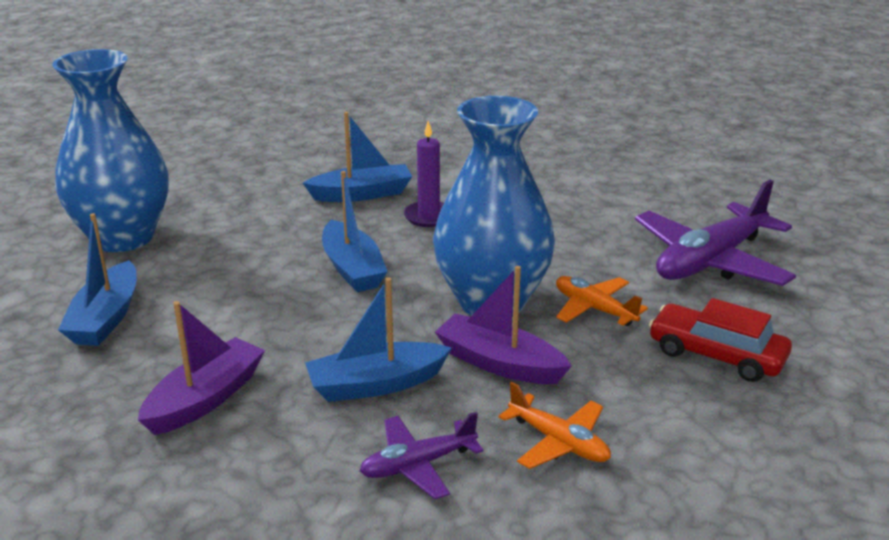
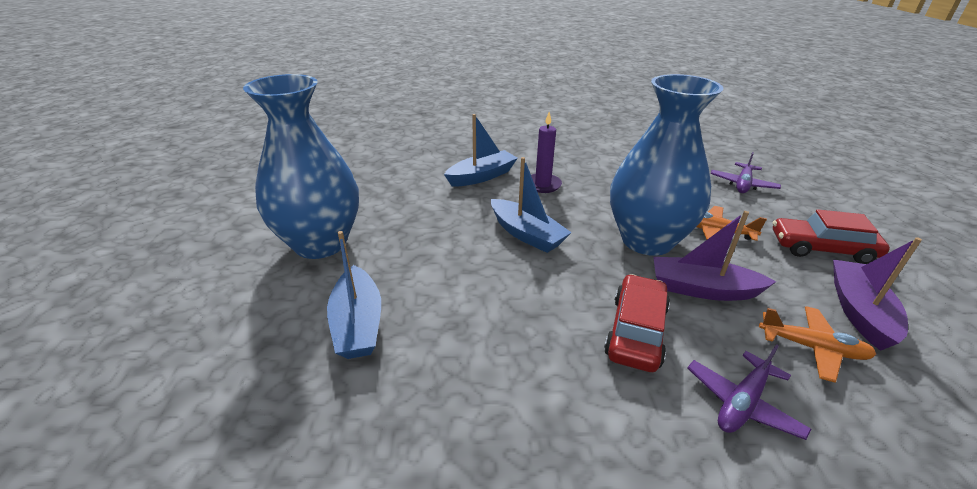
camera: 20 degrees left, 5 degrees up
purple boat [138,301,265,435] -> purple boat moved to [833,237,922,351]
blue boat [305,278,452,402] -> red car [604,274,670,372]
purple plane [635,179,796,286] -> purple plane [711,152,781,193], size x0.54

